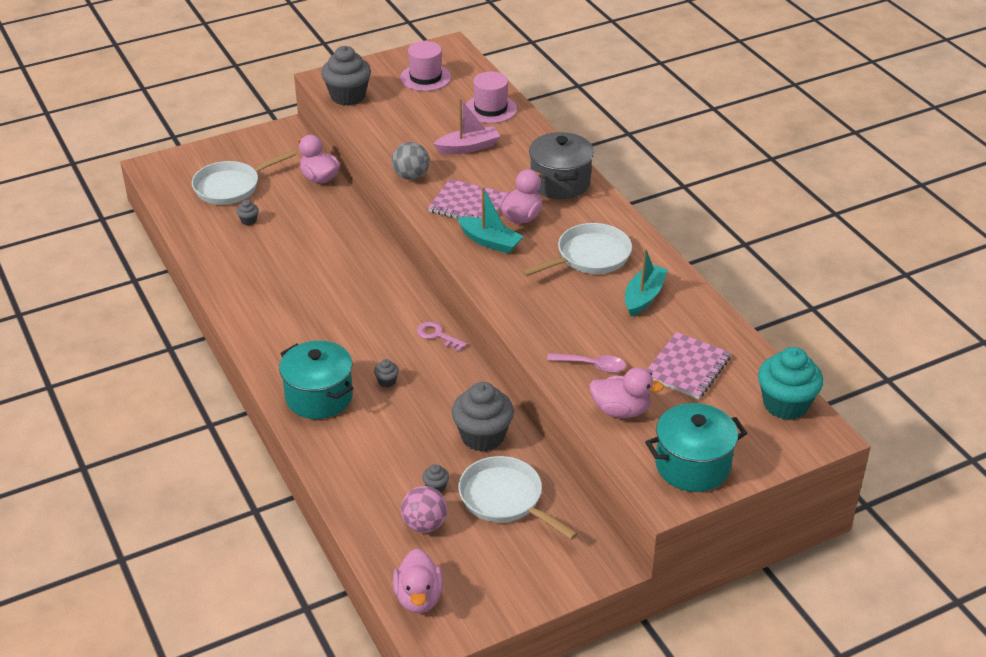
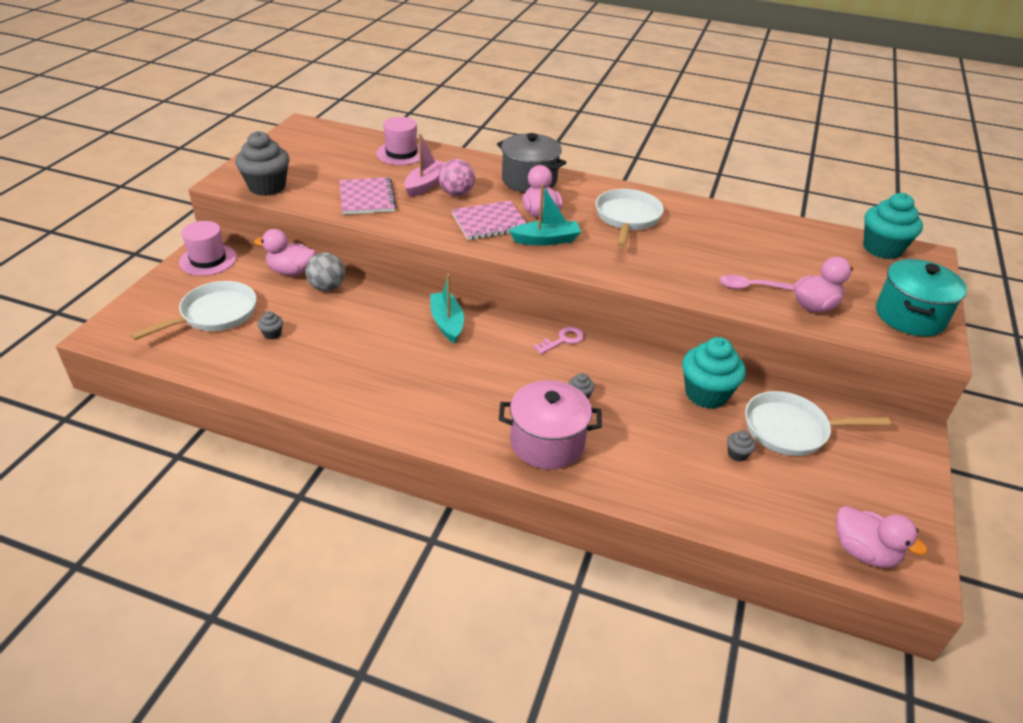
camera: 45 degrees left, 0 degrees up
white pan [192,150,296,205] -> white pan turned 150 degrees counterclockwise [130,281,256,340]
turquoise pot [279,340,353,419] -> pink pot [499,380,602,469]
grey ball [392,142,430,180] -> grey ball moved to [305,252,345,291]
pink hat [400,41,451,91] -> pink hat moved to [179,221,237,276]
pink ball [401,486,447,533] -> pink ball moved to [439,159,475,196]
pink key [417,321,467,352] -> pink key turned 150 degrees clockwise [533,327,584,354]
grey cupcake [452,382,514,452] -> turquoise cupcake [682,337,746,409]
pink spoon [547,353,626,373] -> pink spoon turned 150 degrees counterclockwise [719,275,794,291]
turquoise boat [625,248,668,316] -> turquoise boat moved to [430,274,464,344]
pink notebook [647,332,731,399] -> pink notebook moved to [339,177,397,215]

